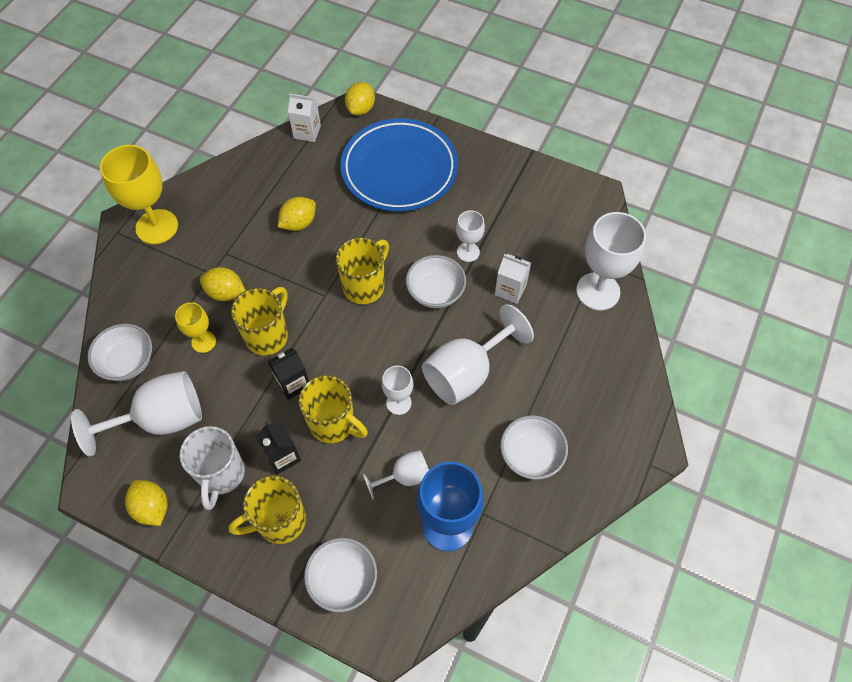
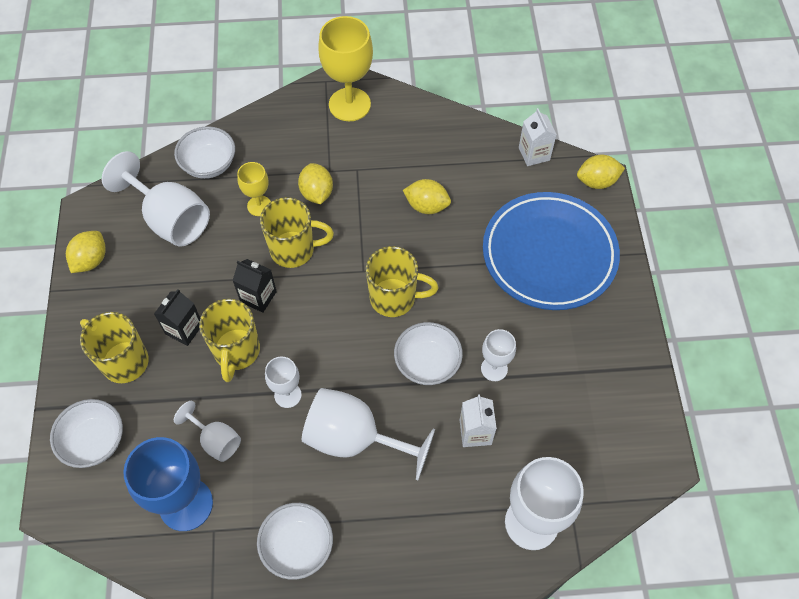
camera: 60 degrees right, 0 degrees up
white mug [179,426,245,510] -> none

